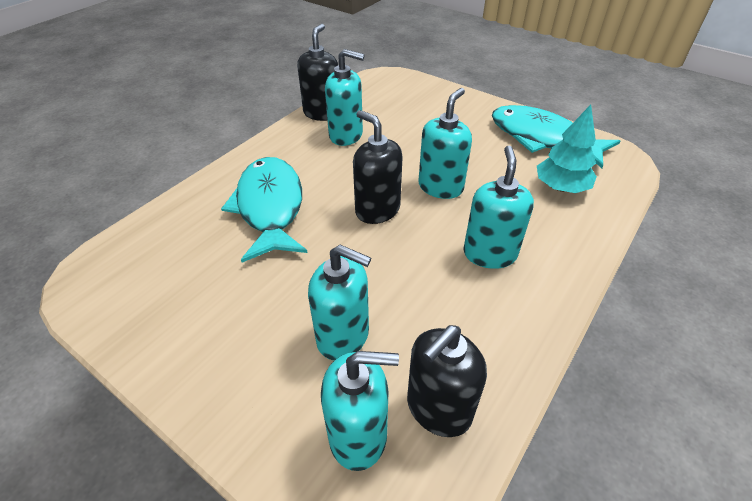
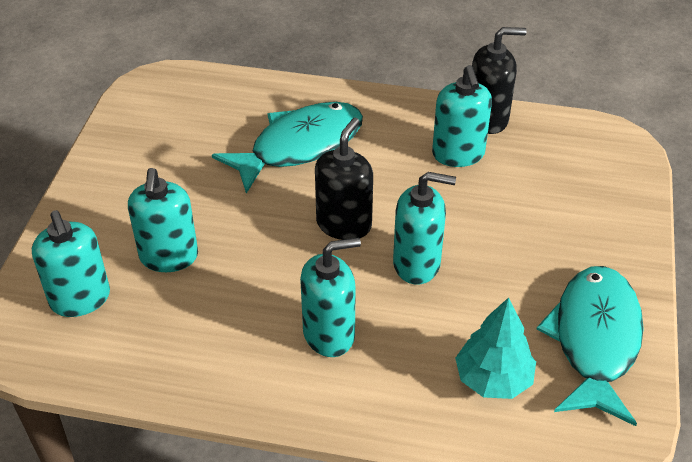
camera: 65 degrees right, 0 degrees up
black soap dispenser [407,325,487,437] -> none

